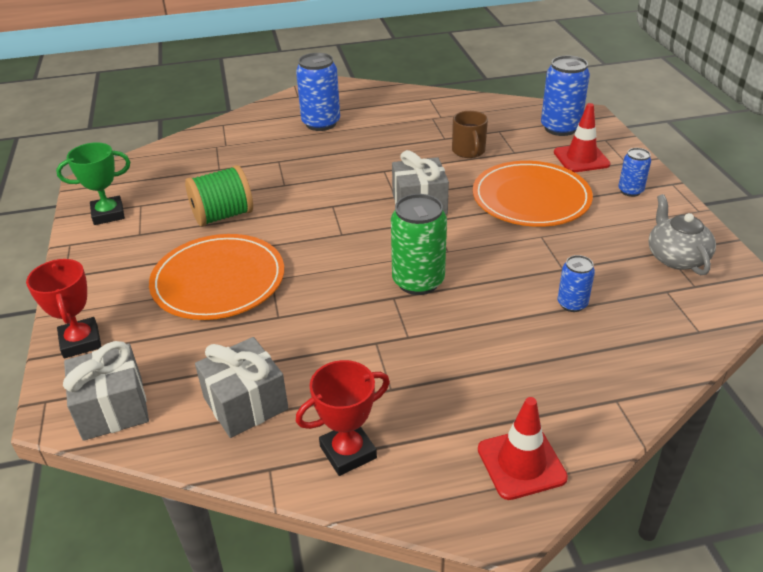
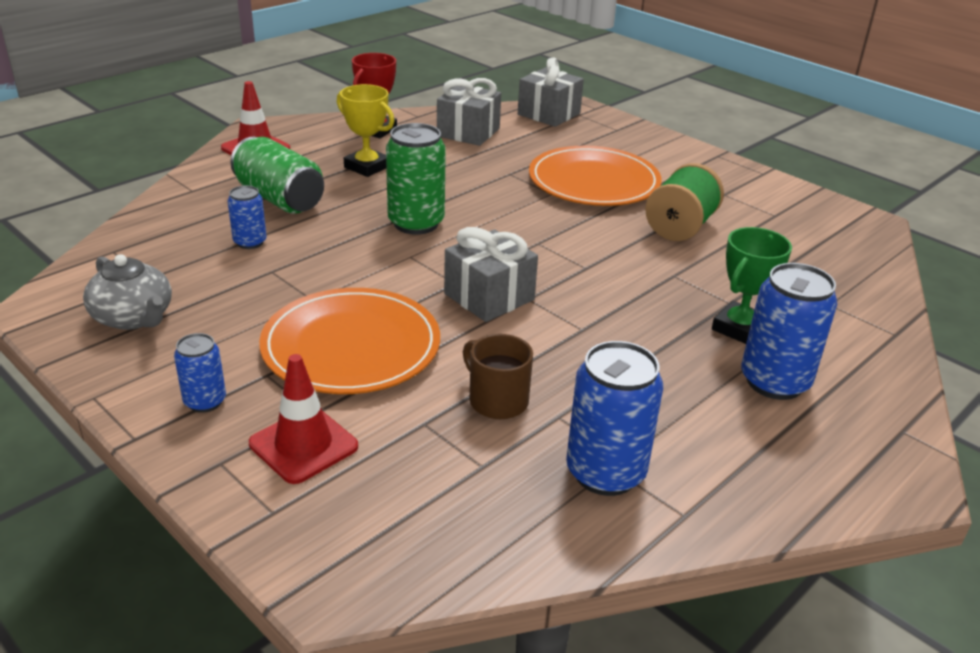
camera: 145 degrees right, 5 degrees down
red trophy [26,259,102,358] -> none
green trophy [56,142,130,225] -> green trophy moved to [712,227,792,344]
blue can [541,56,590,136] -> blue can moved to [566,341,663,496]
none -> green can [230,137,324,214]
none -> yellow trophy [337,84,394,177]

